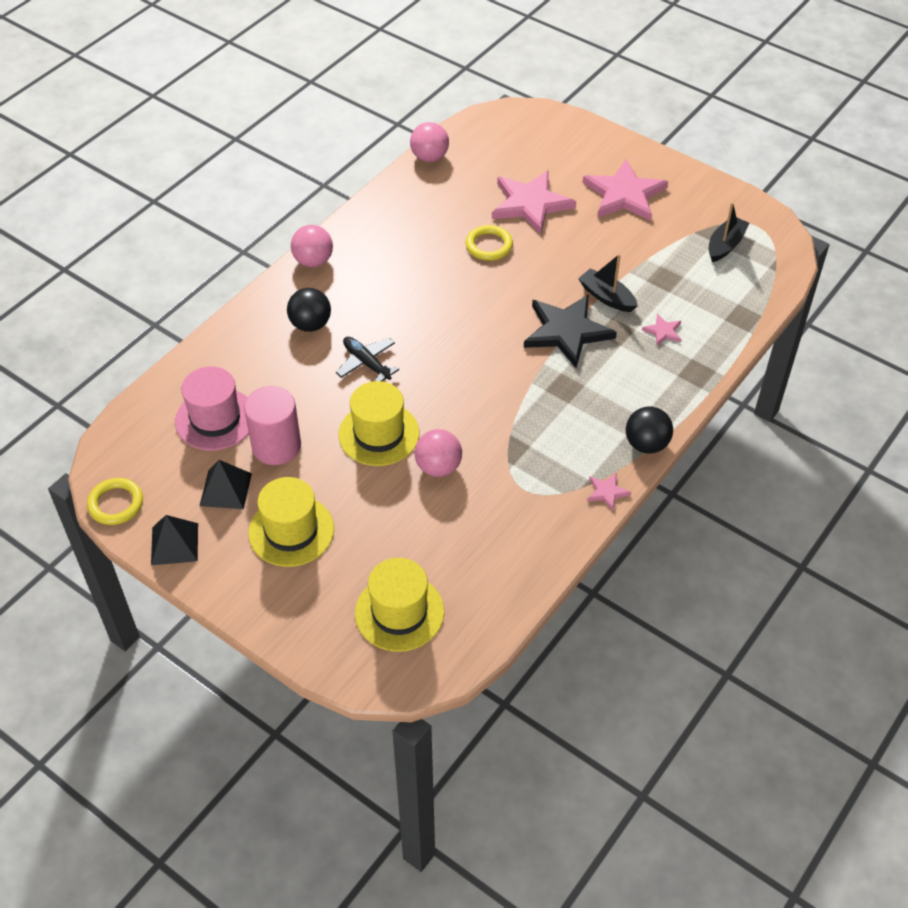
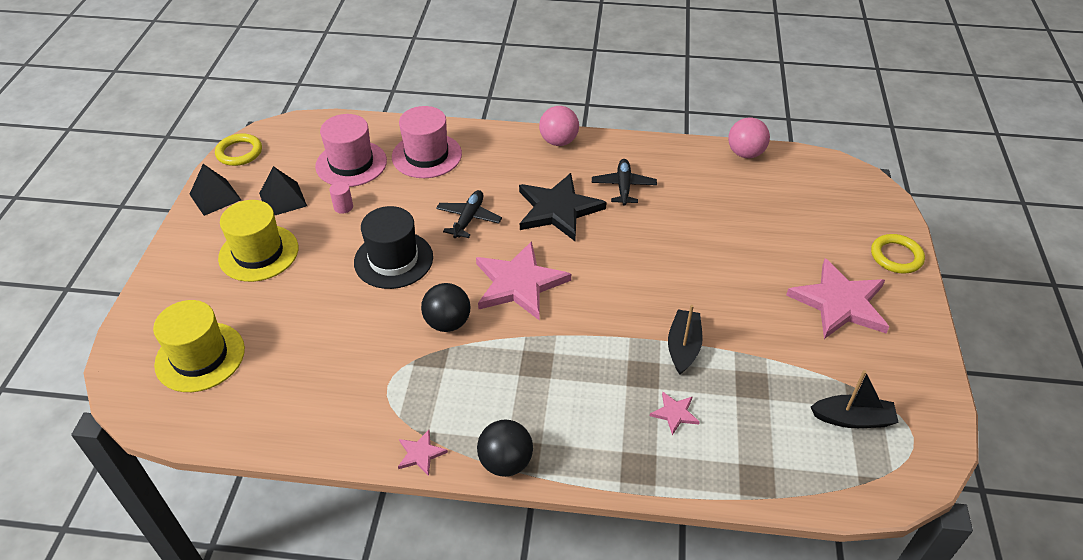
camera: 60 degrees right, 5 degrees down
pink cylinder [244,386,301,465] -> pink cylinder [329,182,353,214], size x0.43
black ball [287,288,331,332] -> black ball moved to [421,283,471,332]
yellow hat [338,381,419,466] -> black hat [354,206,433,289]
pink ball [414,429,462,477] -> none
yellow ring [466,225,513,261] -> yellow ring moved to [871,234,925,274]
pink star [492,170,576,234] -> pink star moved to [476,241,571,321]
black star [524,294,617,368] -> black star moved to [519,173,607,241]
none -> pink hat [392,106,462,178]
none -> black plane [592,159,657,206]

